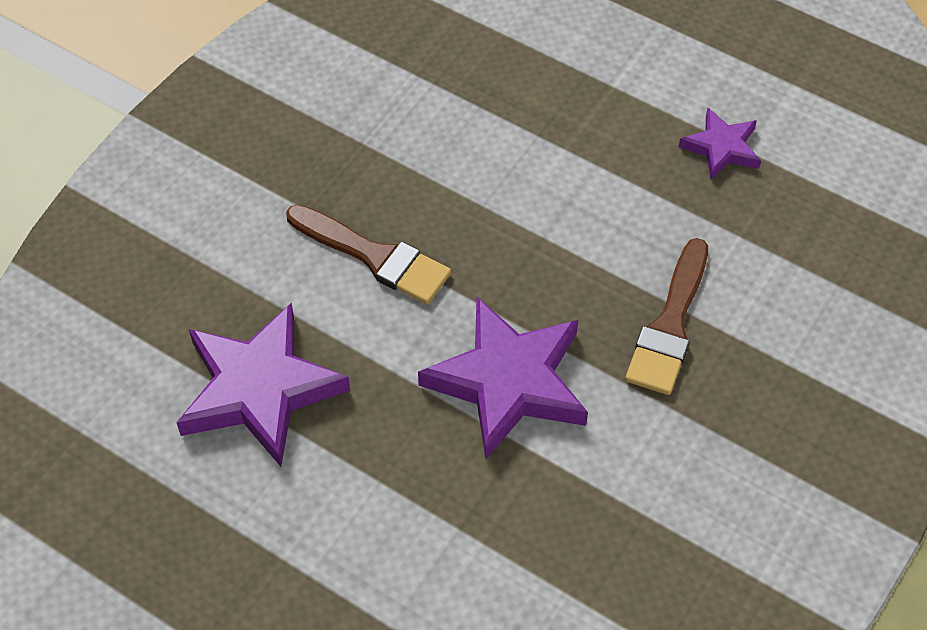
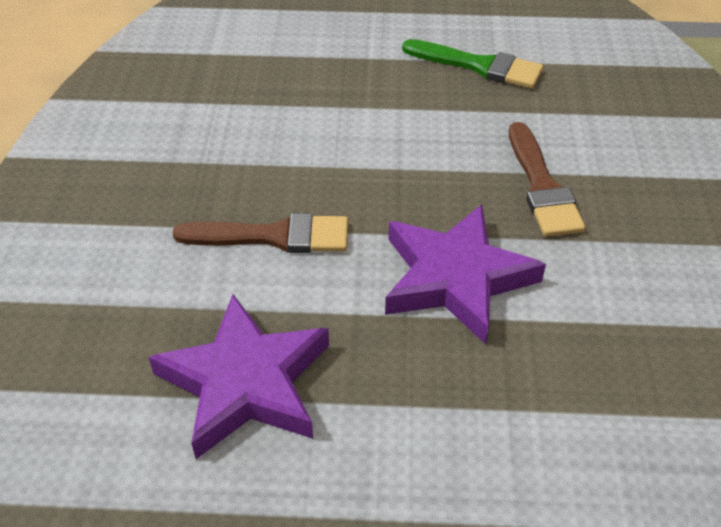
camera: 30 degrees left, 10 degrees down
purple star [679,108,761,180] -> green brush [402,39,543,89]

